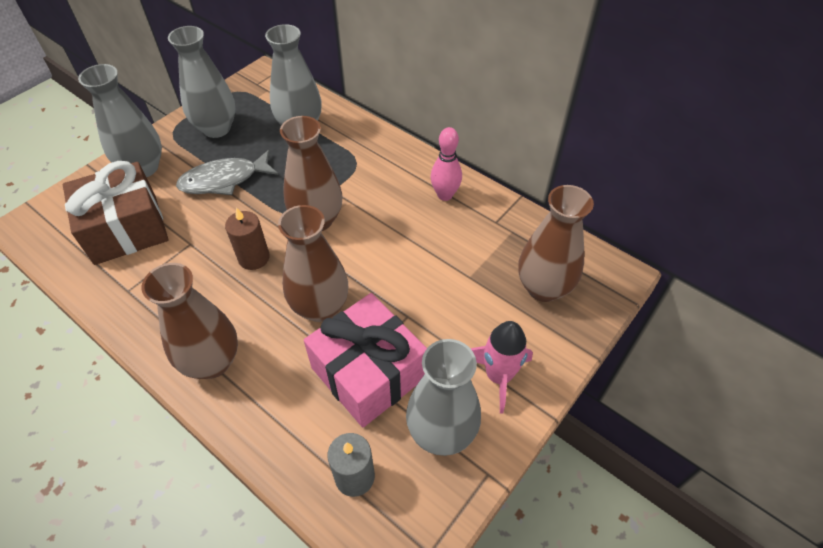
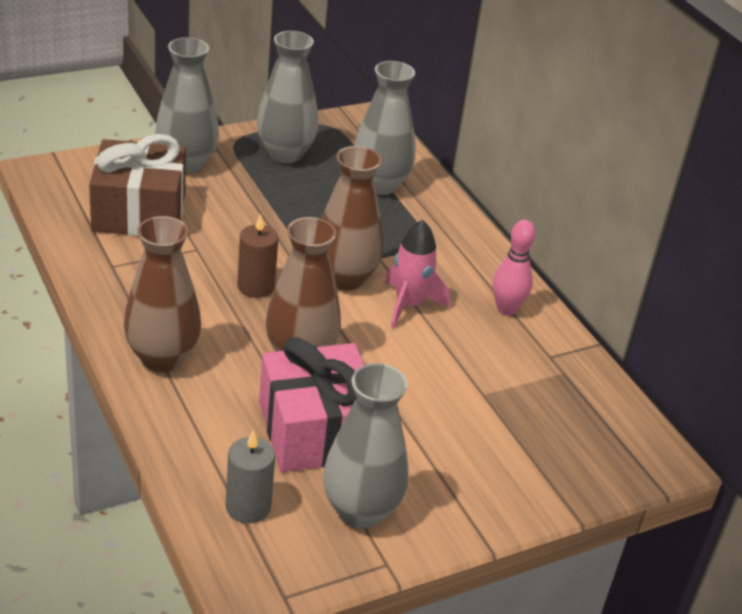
camera: 20 degrees right, 15 degrees down
grey fish [176,150,278,195] -> none
pink rocket [470,321,533,414] -> pink rocket moved to [385,220,450,328]
brown vase [519,185,594,302] -> none

